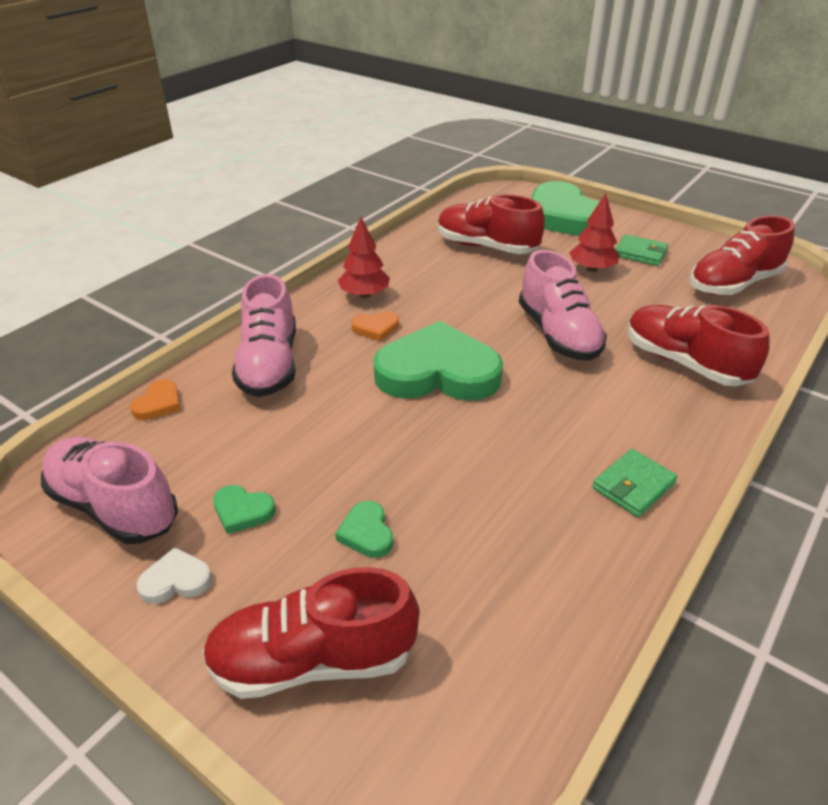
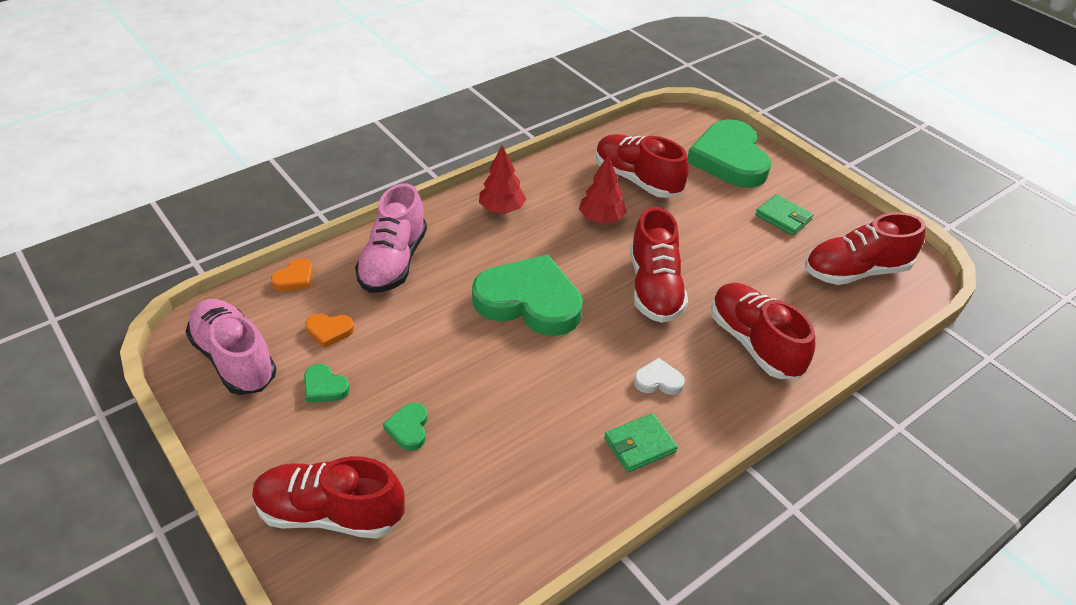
camera: 15 degrees right, 5 degrees up
white heart [137,547,212,604] -> white heart moved to [634,358,685,395]
orange heart [351,311,399,341] -> orange heart moved to [305,313,354,348]
pink shoe [519,250,607,361] -> red shoe [630,207,688,323]
red tree [569,193,619,272] -> red tree moved to [579,155,627,224]

